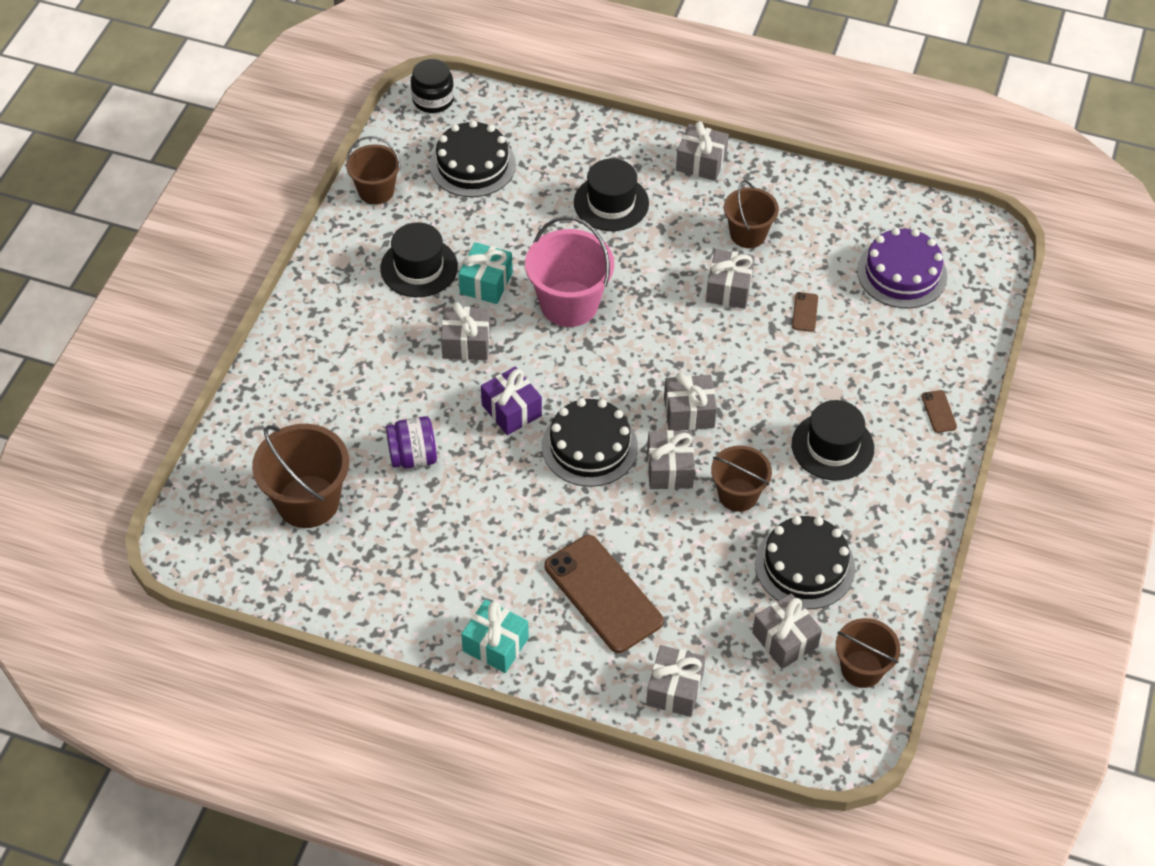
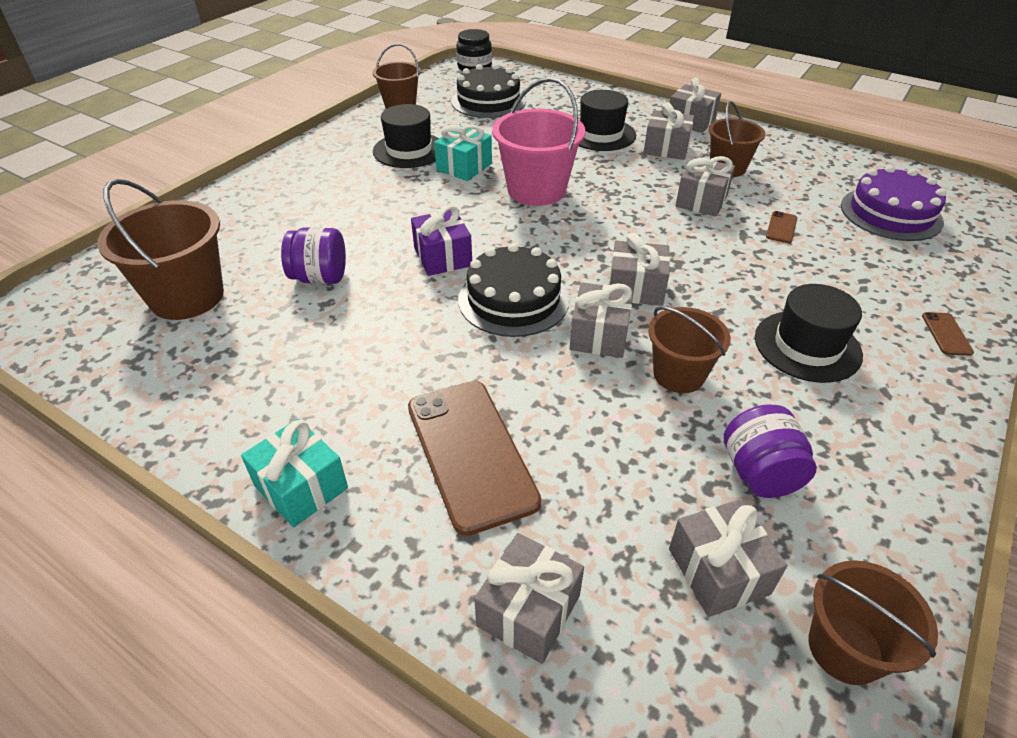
camera: 15 degrees right, 10 degrees down
grey gift [441,302,490,360] -> grey gift moved to [643,102,694,160]
black cake [755,516,855,609] -> purple jar [723,404,817,498]

